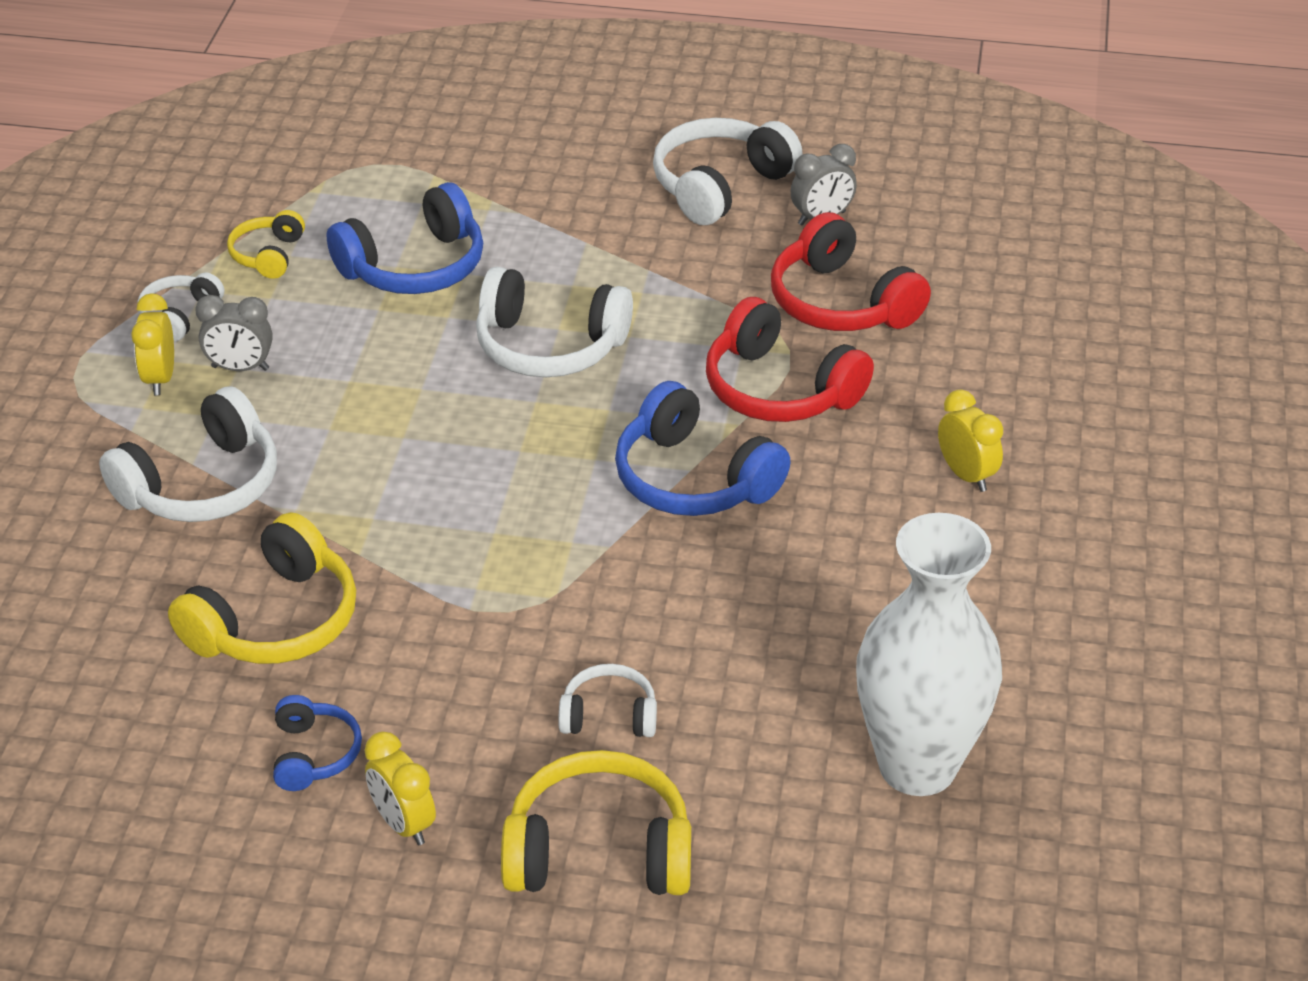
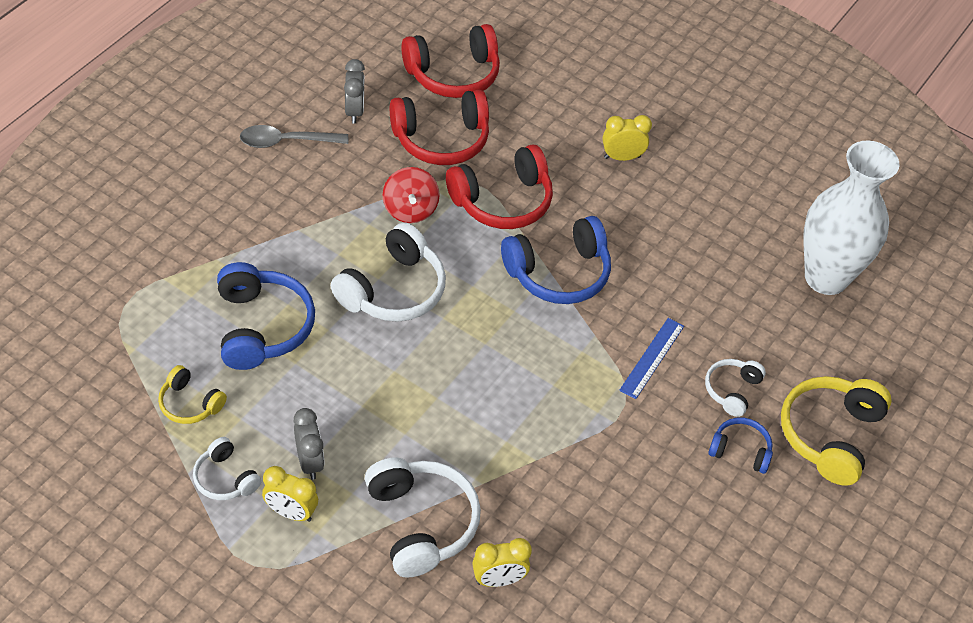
camera: 70 degrees left, 10 degrees up
yellow headphones [168,512,356,664] -> none
grey clock [195,295,273,371] -> grey clock turned 45 degrees counterclockwise [294,408,324,480]
blue headphones [273,695,362,791] -> blue headphones moved to [708,418,773,474]
yellow clock [364,732,436,845] -> yellow clock moved to [472,538,532,587]
white headphones [653,118,803,225] -> grey spoon [240,125,348,148]
none -> red spinning top [383,167,440,223]
none -> red headphones [401,24,500,98]
none -> blue ruler [619,318,684,399]

